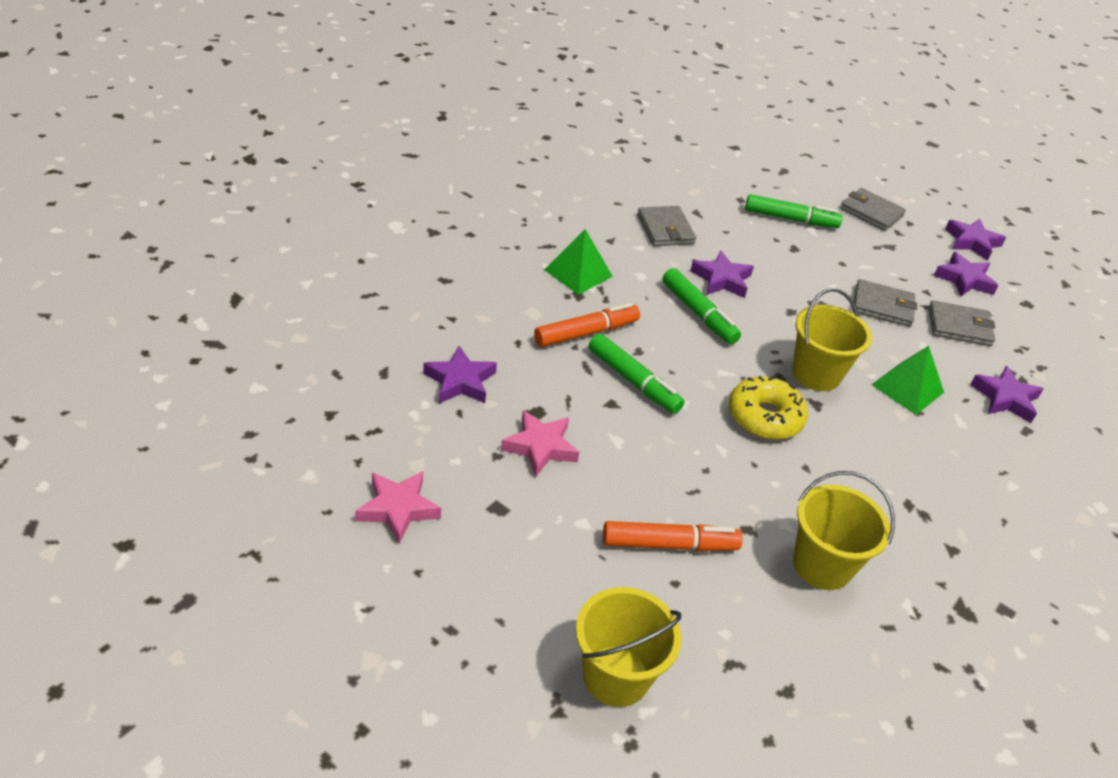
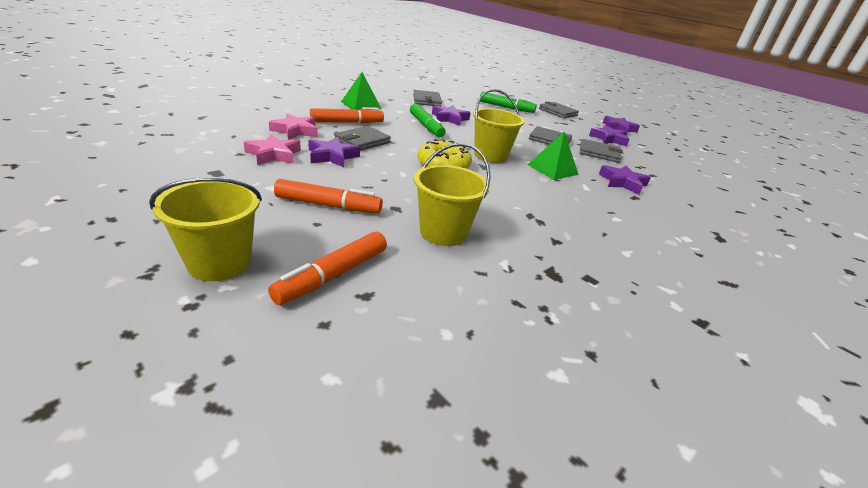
camera: 10 degrees right, 10 degrees down
pink star [355,471,441,544] -> pink star moved to [269,113,318,140]
purple star [423,346,497,404] -> purple star moved to [309,137,360,167]
green marker [589,334,684,414] -> grey wallet [335,126,391,151]
none -> orange marker [268,232,387,305]

